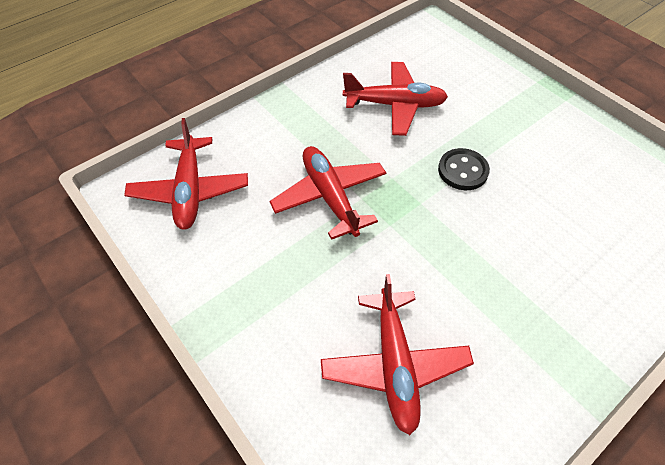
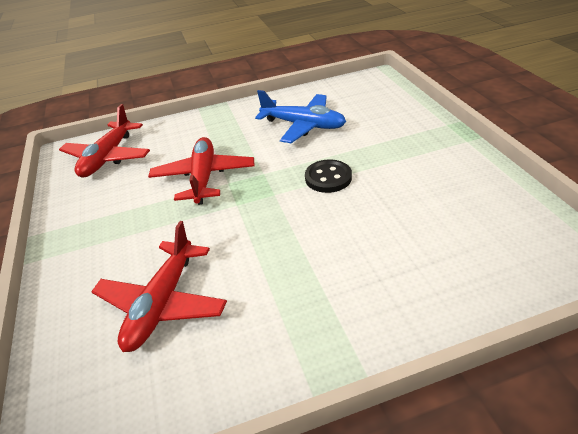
camera: 25 degrees right, 15 degrees down
red plane [343,62,448,136] -> blue plane [255,90,346,143]

